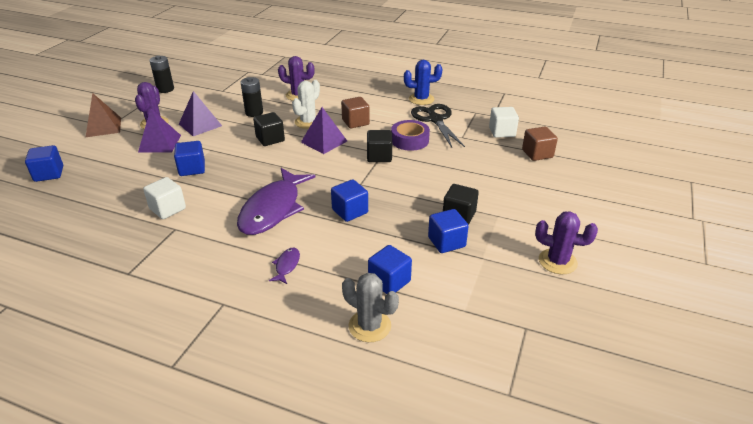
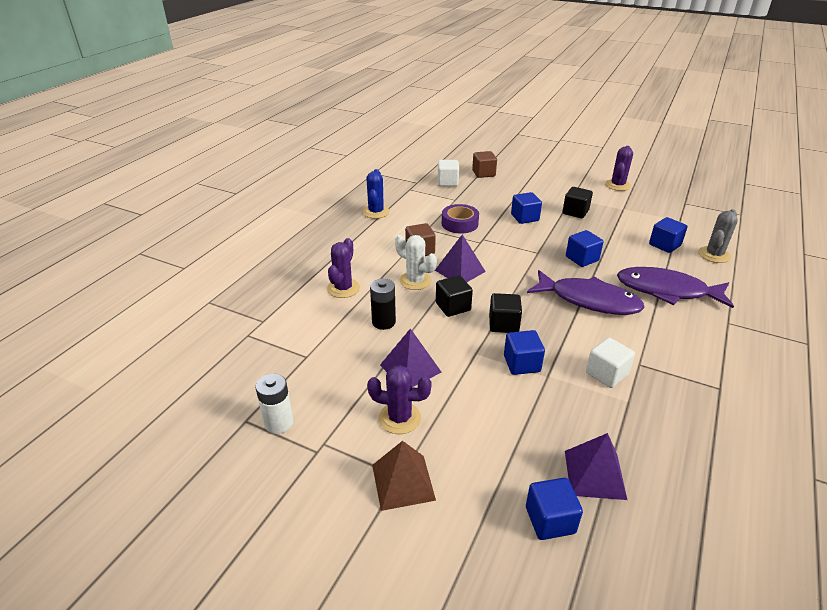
camera: 85 degrees left, 0 degrees up
purple pyramid [138,109,181,153] -> purple pyramid moved to [565,433,627,500]
black battery [149,55,174,93] -> white battery [255,374,294,434]
purple fish [269,248,300,284] -> purple fish [617,267,734,308], size x2.49
black cube [367,130,392,162] -> black cube moved to [489,293,522,333]
black scissors [411,104,465,147] -> none
blue cube [428,209,469,253] -> blue cube moved to [511,192,542,224]

